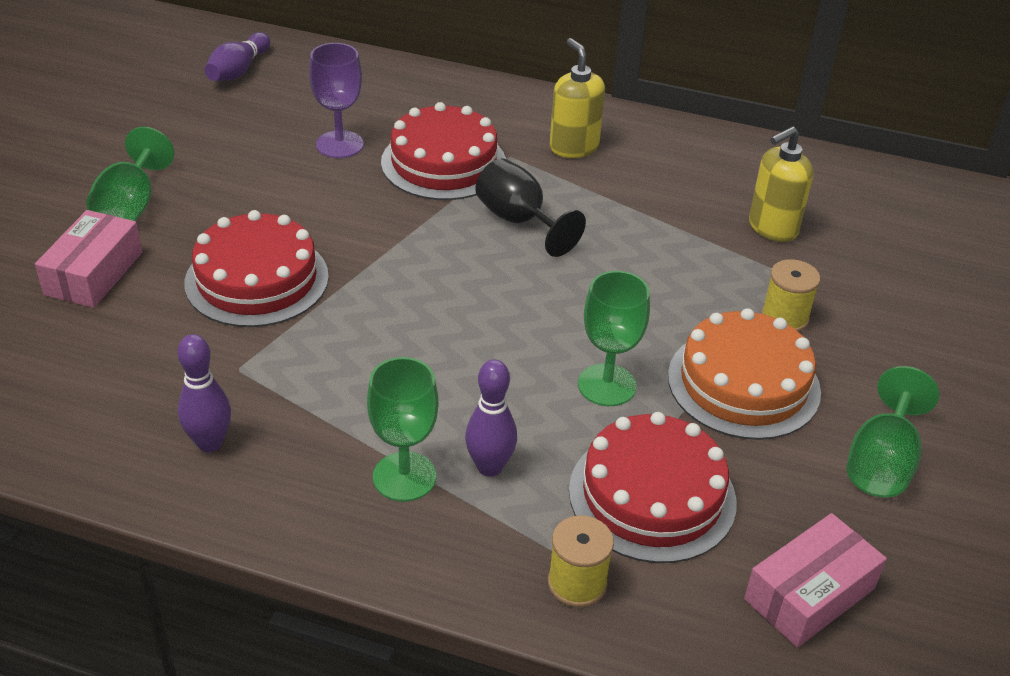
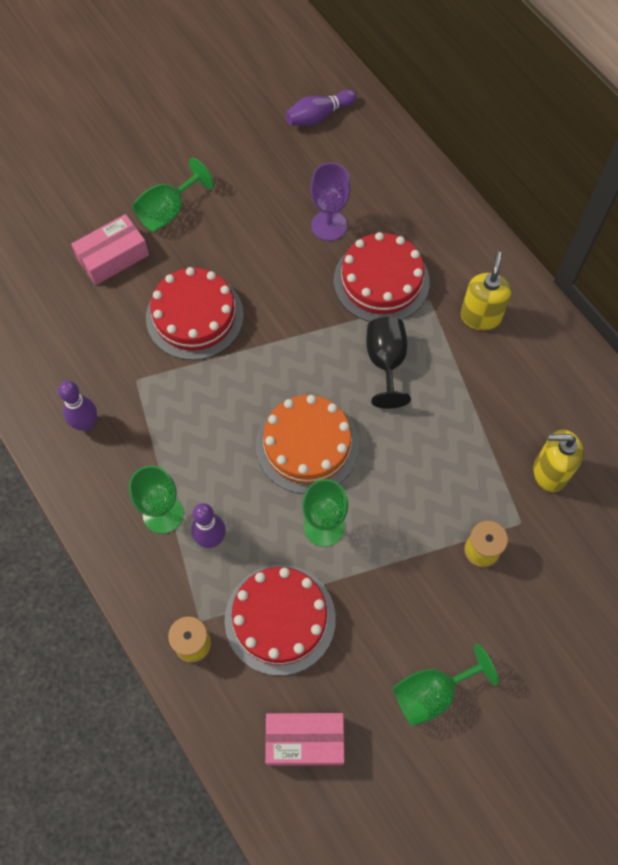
camera: 40 degrees right, 25 degrees up
orange cake [668,308,821,440] -> orange cake moved to [256,395,359,494]

